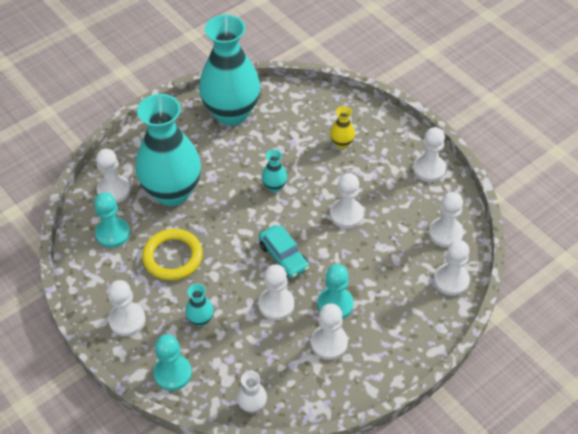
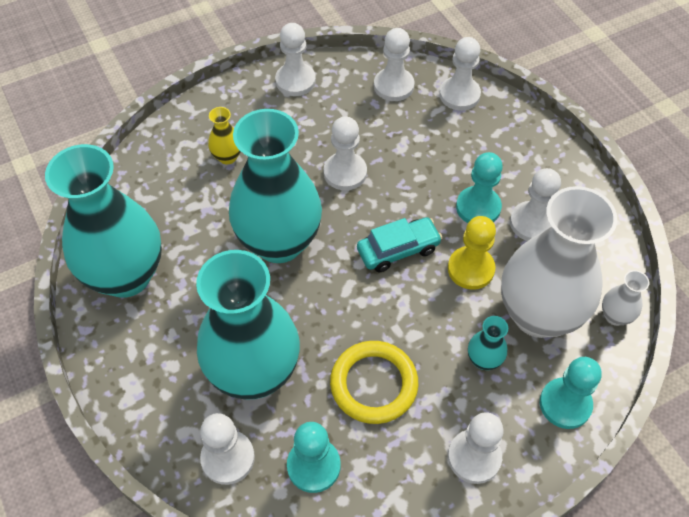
camera: 80 degrees left, 5 degrees up
white pawn [258,264,294,320] -> yellow pawn [448,216,496,290]
turquoise vase [262,149,287,192] -> turquoise vase [229,109,322,263], size x2.49
none -> white vase [501,186,617,338]

